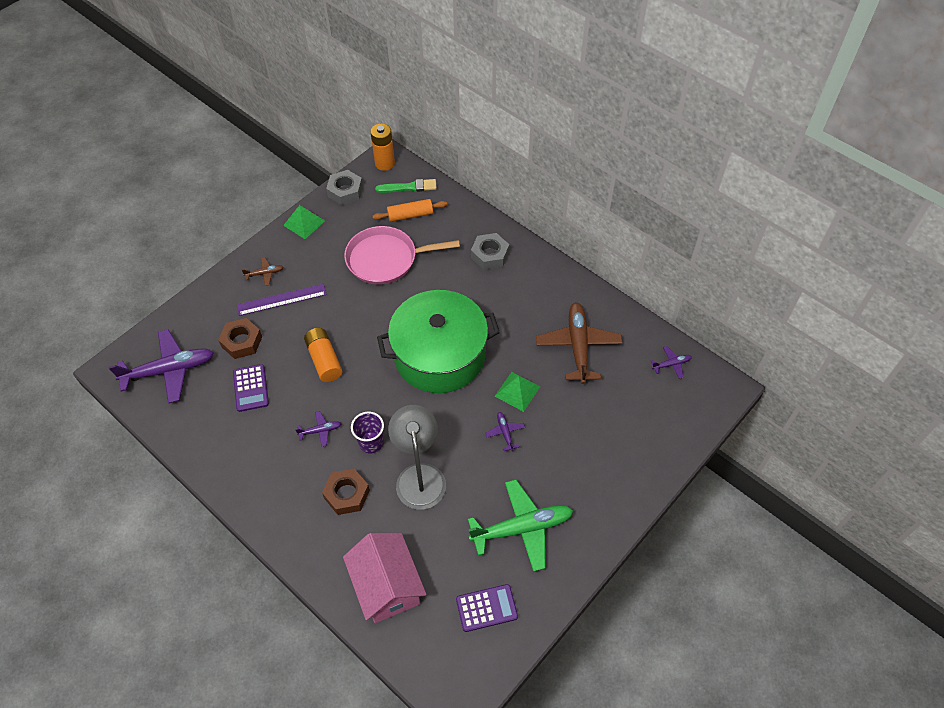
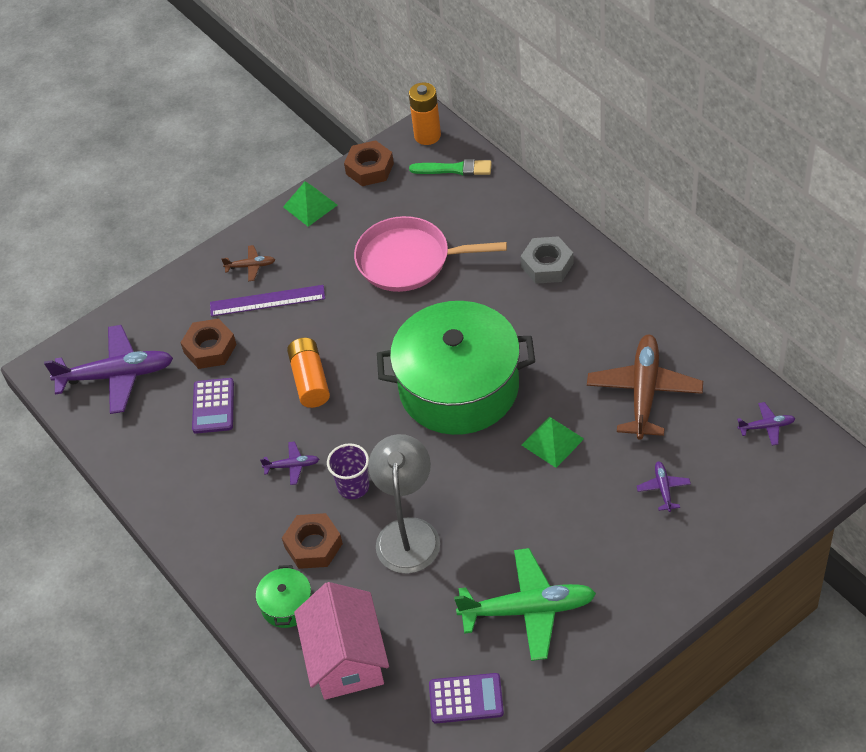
camera: 15 degrees right, 5 degrees down
grey nut [326,170,363,205] -> brown nut [344,140,394,186]
orange rolling pin [373,199,447,222] -> none
purple plane [485,412,525,451] -> purple plane moved to [637,461,691,512]
none -> green pot [256,565,312,628]

